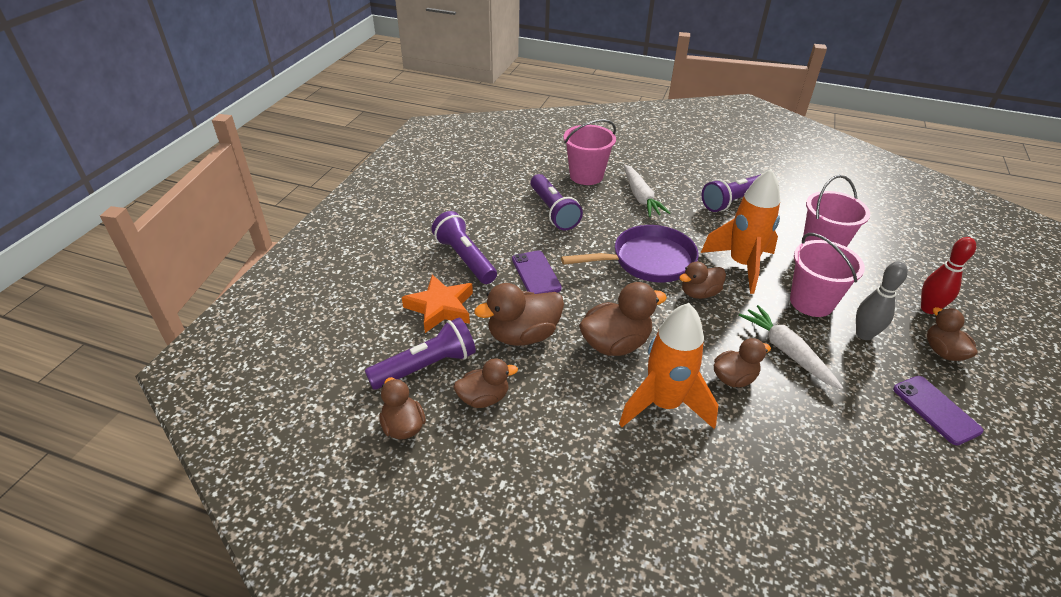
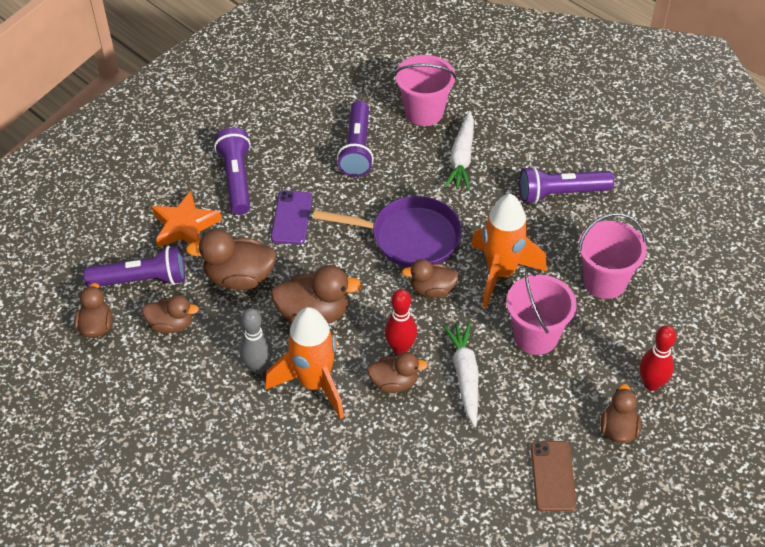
camera: 25 degrees right, 10 degrees up
grey bowling pin [856,261,908,340] -> grey bowling pin moved to [239,308,273,374]
purple phone [893,376,983,446] -> brown phone [531,441,577,511]
none -> red bowling pin [384,289,417,355]

